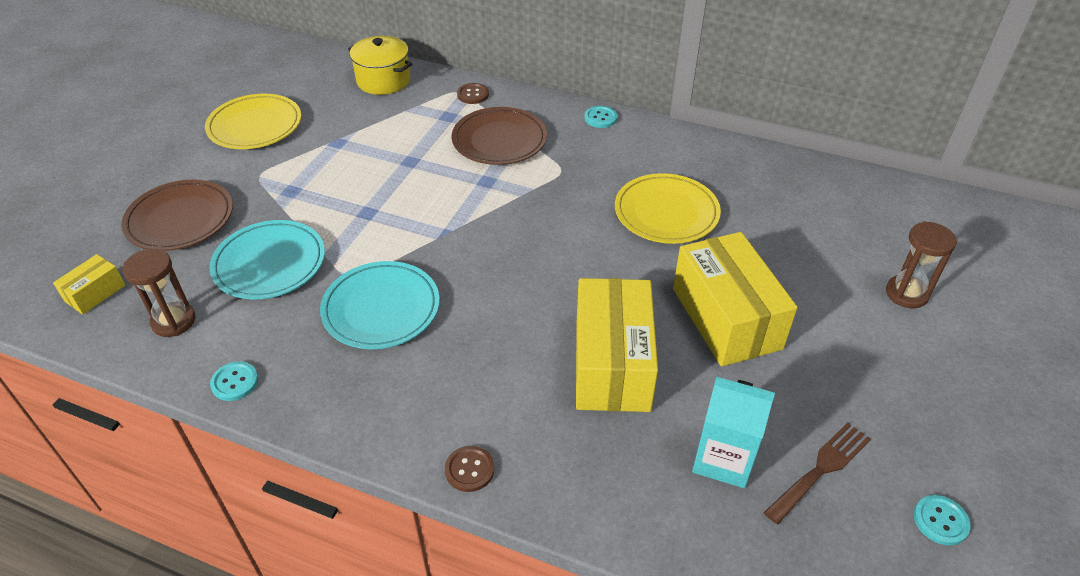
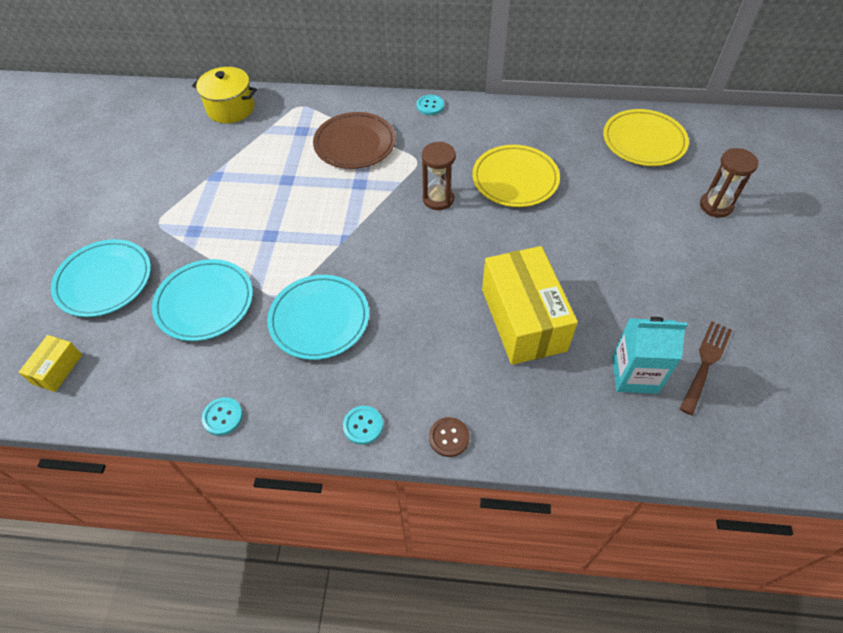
camera: 15 degrees left, 10 degrees up
brown plate [121,179,233,251] -> turquoise plate [51,239,151,317]
brown hourglass [123,249,195,337] -> brown hourglass moved to [422,142,456,210]
yellow plate [205,94,301,149] -> yellow plate moved to [603,109,689,166]
brown button [457,83,489,104] -> none
yellow box [673,232,798,367] -> none
turquoise button [914,495,971,545] -> turquoise button moved to [343,406,383,445]

